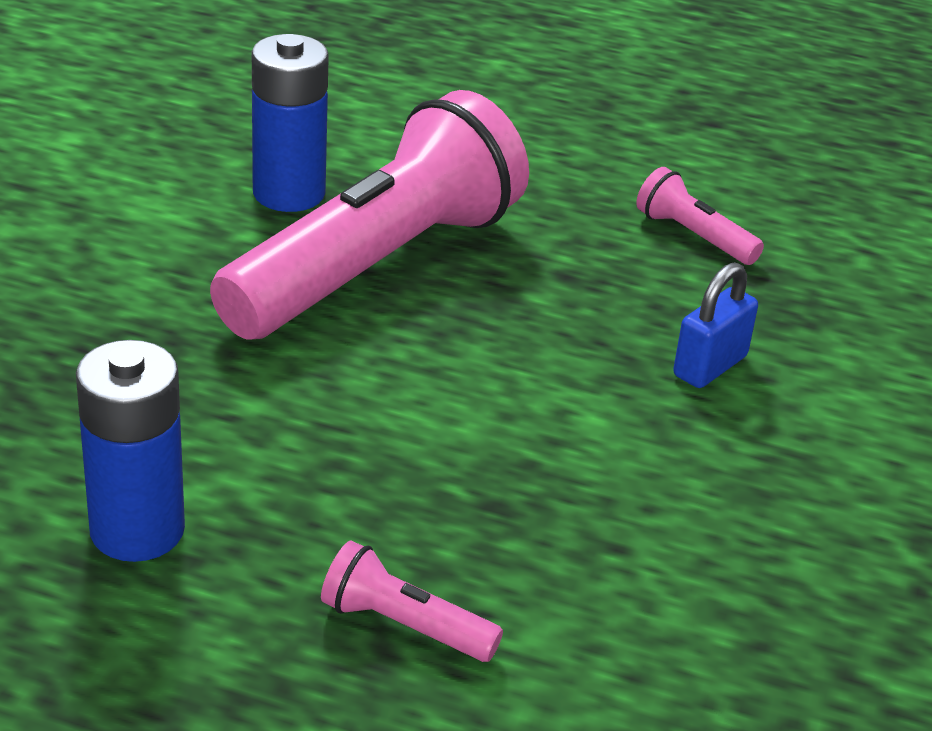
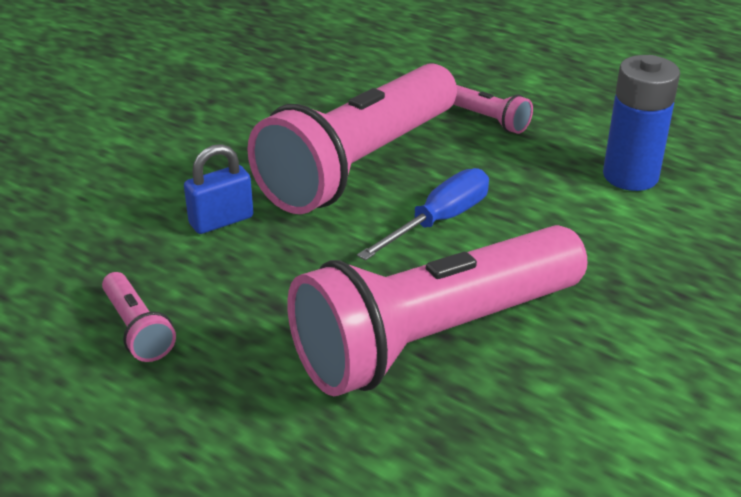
camera: 160 degrees left, 0 degrees up
blue battery [252,34,329,212] -> none
none -> pink flashlight [247,63,457,214]
none -> blue screwdriver [357,168,489,261]

